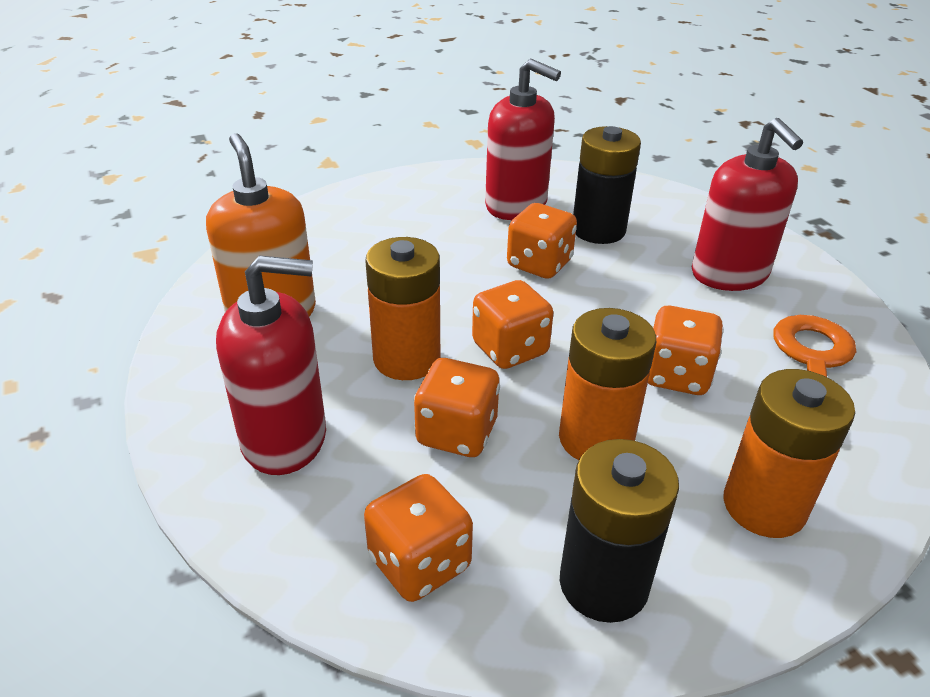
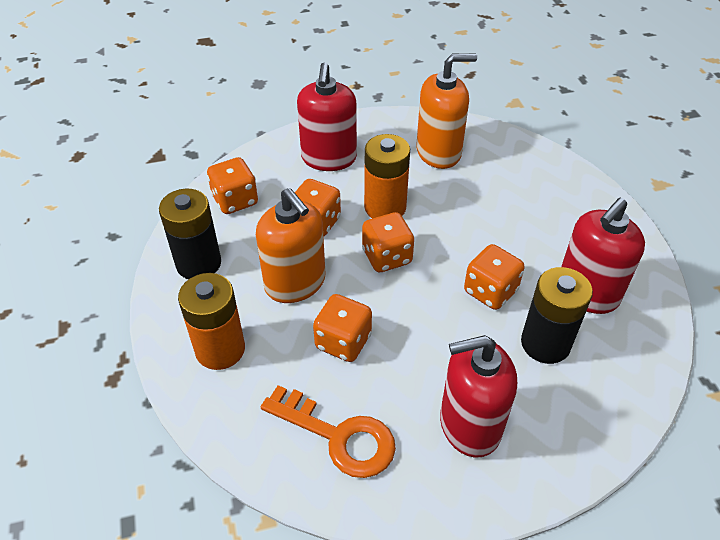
camera: 100 degrees right, 10 degrees up
orange battery [559,308,656,460] -> orange soap dispenser [256,188,325,303]

